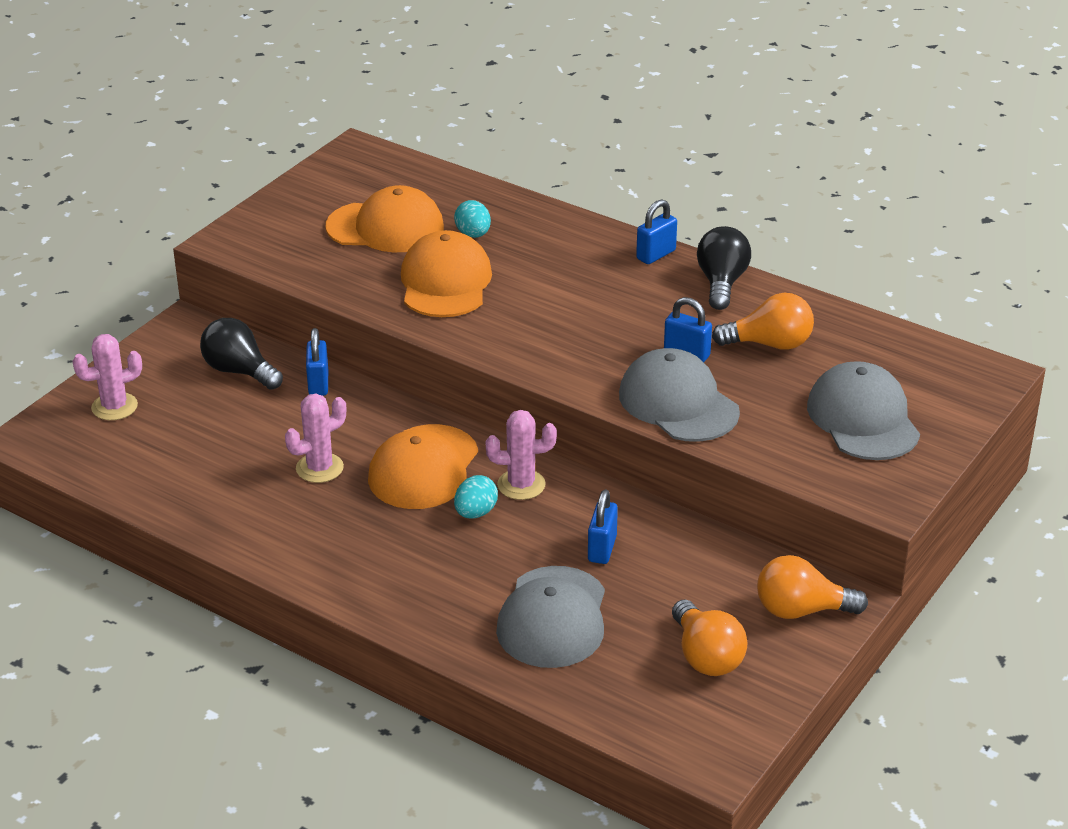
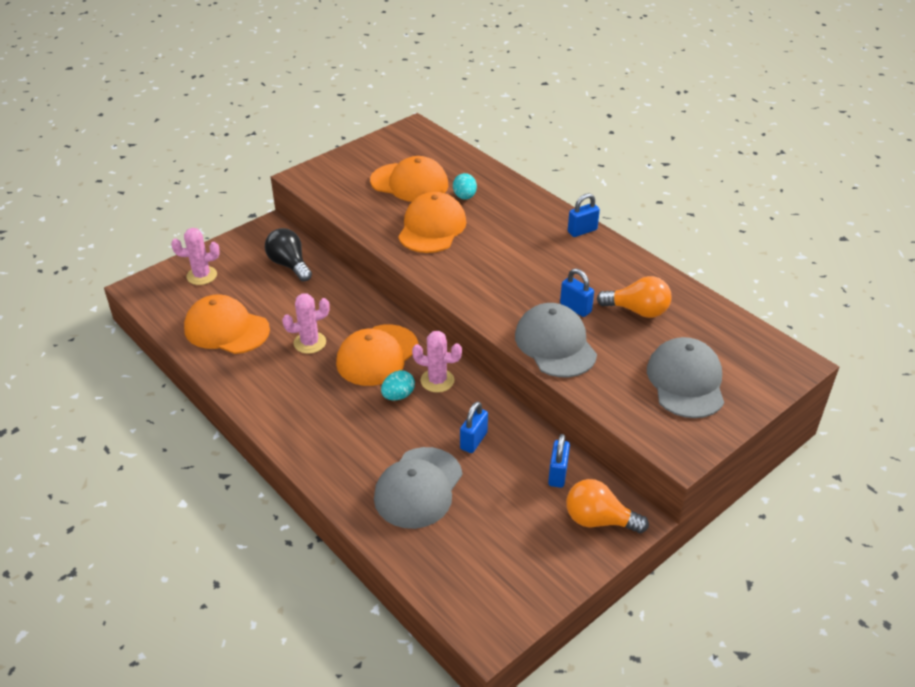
camera: 15 degrees right, 5 degrees up
blue padlock [306,328,328,396] -> blue padlock moved to [548,434,570,488]
orange light bulb [672,600,747,676] -> none
black light bulb [697,226,751,310] -> none
none -> orange cap [184,294,270,354]

